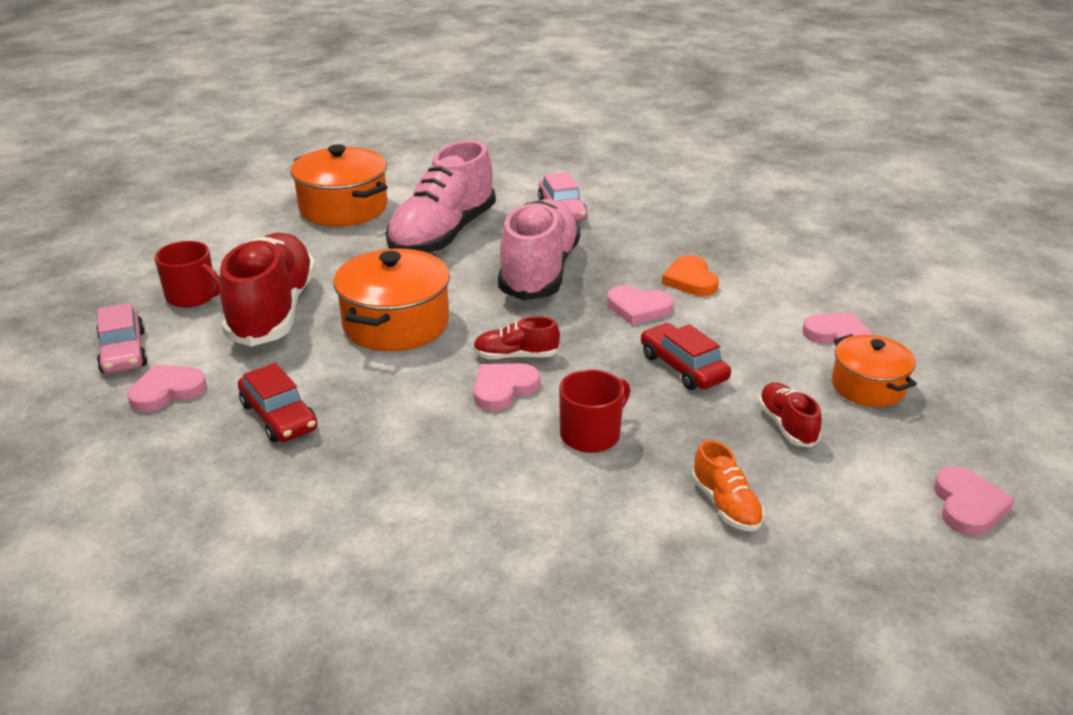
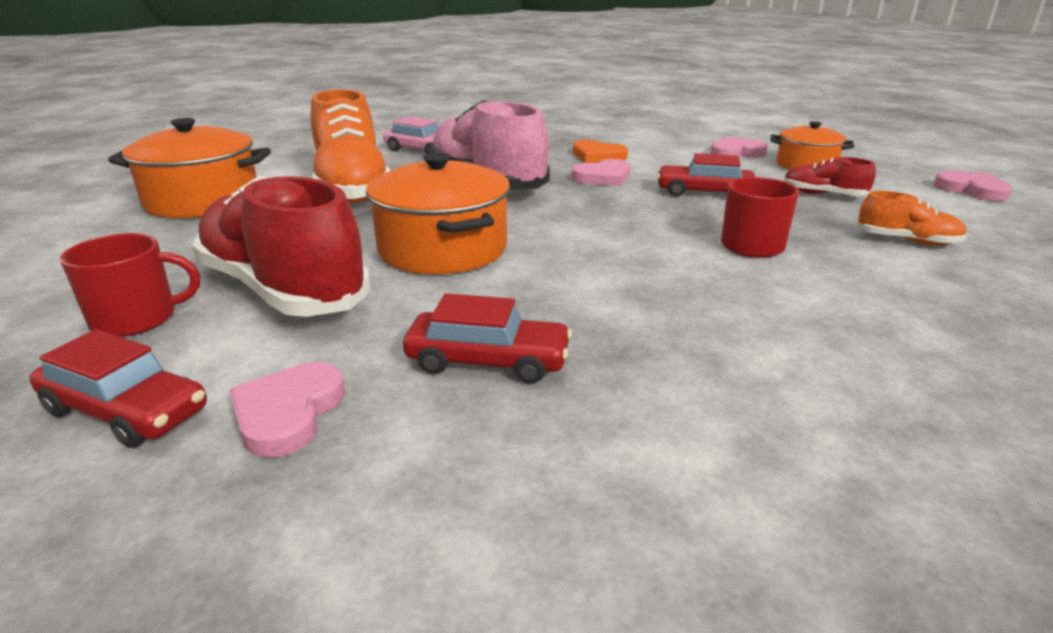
camera: 45 degrees left, 5 degrees down
pink car [96,303,148,374] -> red car [30,329,207,448]
pink shoe [386,140,496,252] -> orange shoe [311,89,391,203]
red shoe [473,316,560,360] -> none
pink heart [474,363,540,411] -> none

